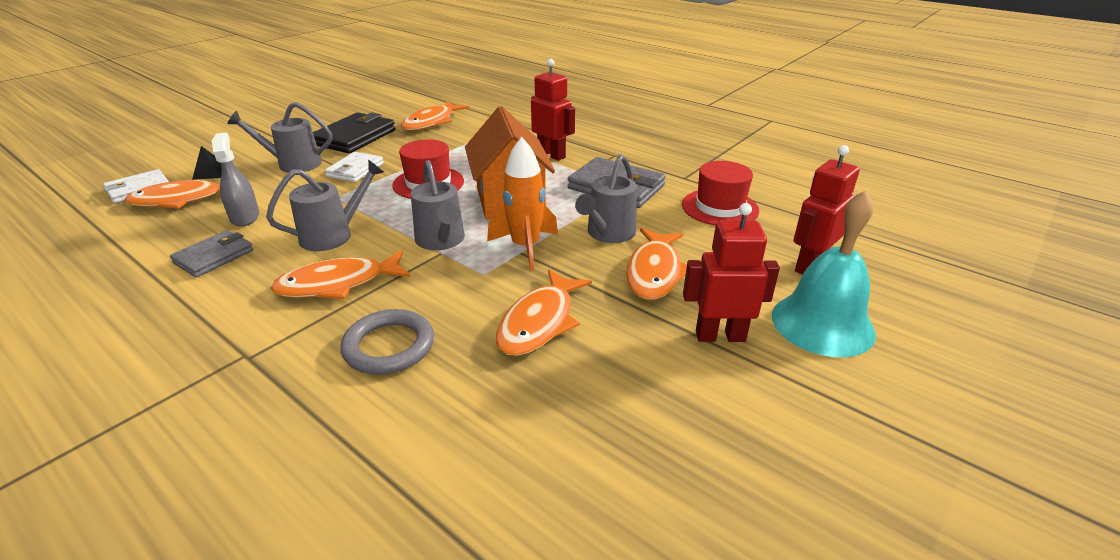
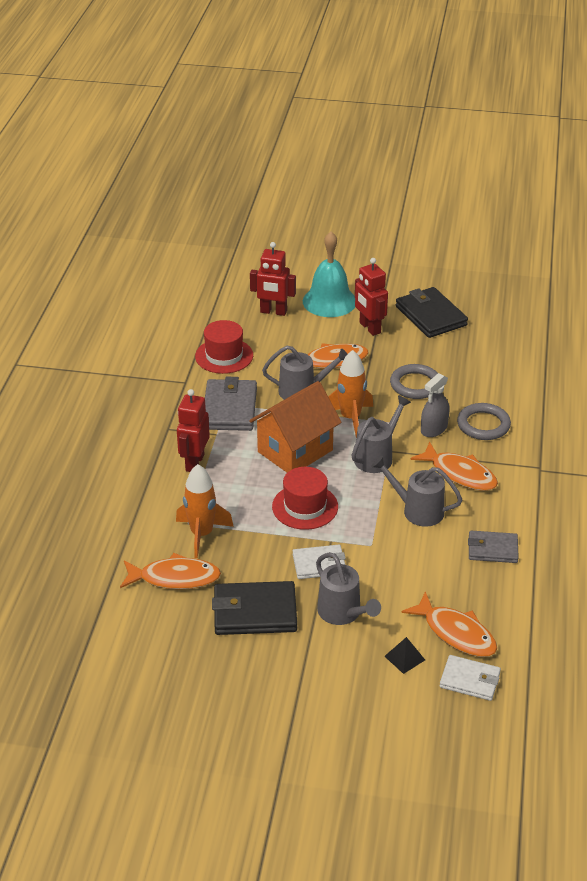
camera: 120 degrees left, 5 degrees up
grey spray bottle [212,132,259,227] -> grey spray bottle moved to [421,373,450,437]
orange fish [496,269,592,356] -> grey ring [390,364,438,399]
none -> orange rocket [176,464,234,558]
none -> black wallet [396,287,468,338]

